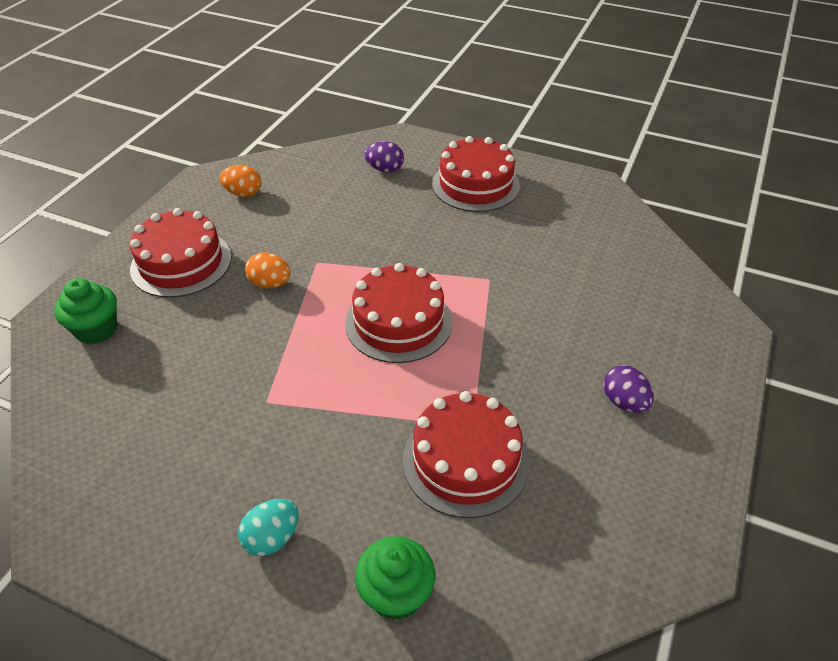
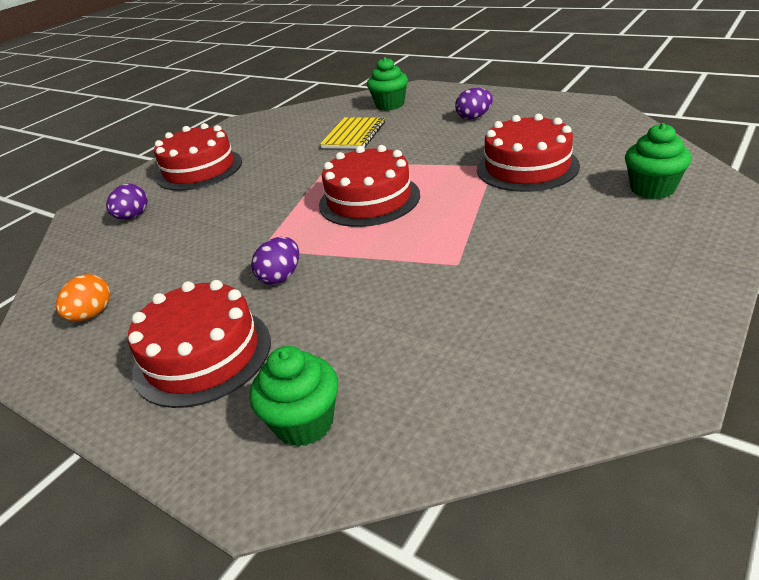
camera: 75 degrees left, 10 degrees down
turquoise egg [238,499,299,556] -> none
orange egg [245,252,291,288] -> purple egg [251,237,299,285]
none -> yellow notebook [320,117,385,149]
none -> green cupcake [367,57,408,111]

